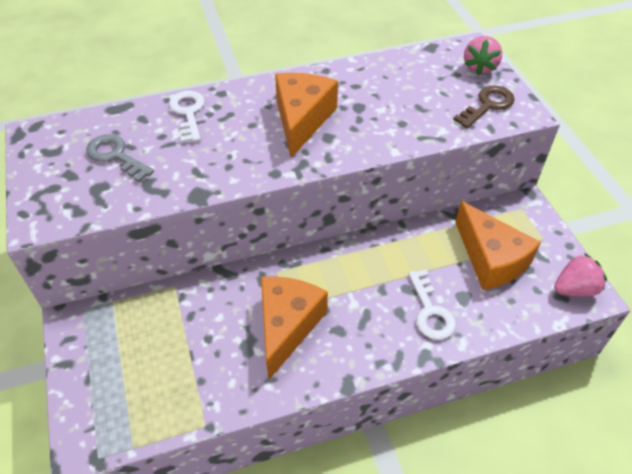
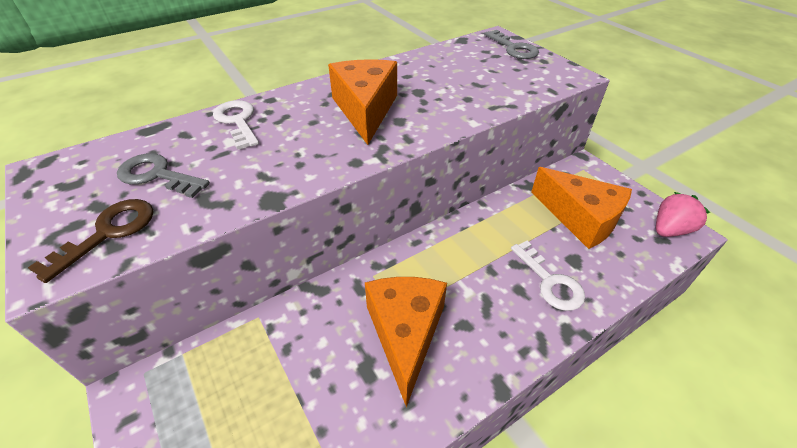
camera: 15 degrees left, 5 degrees down
brown key [453,86,515,128] -> brown key moved to [28,199,154,283]
pink strawberry [464,36,502,75] -> grey key [484,30,539,59]

